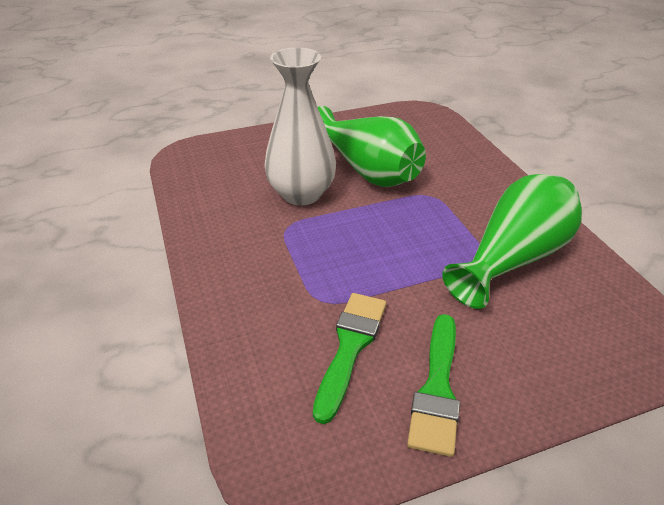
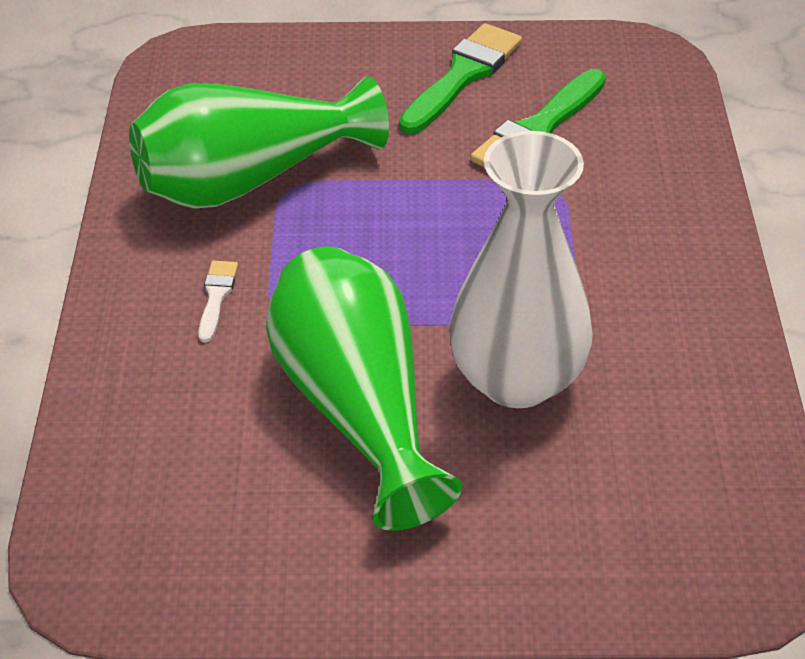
camera: 160 degrees left, 5 degrees up
none -> white brush [198,260,238,343]

